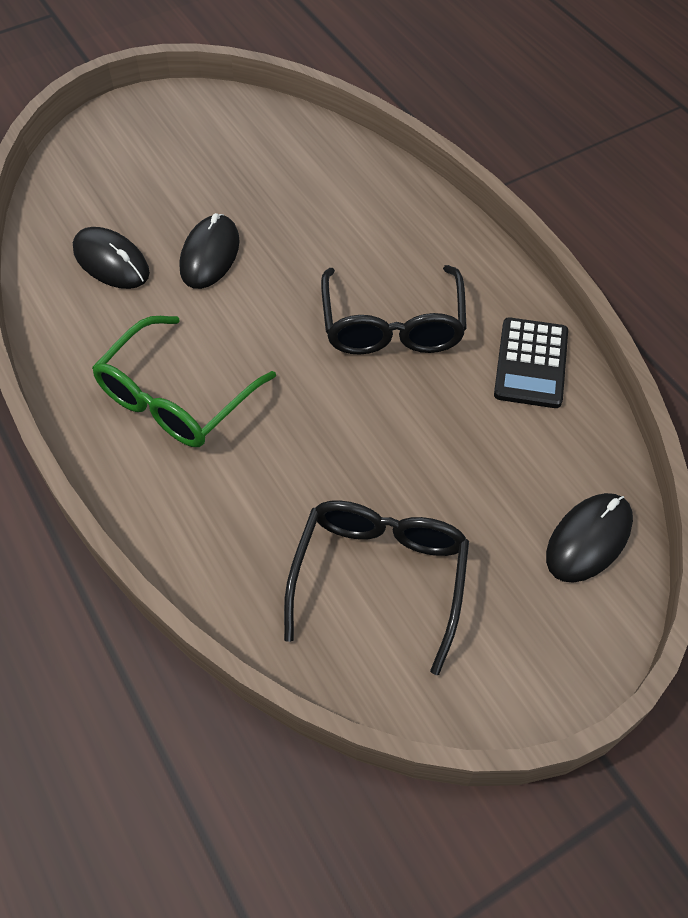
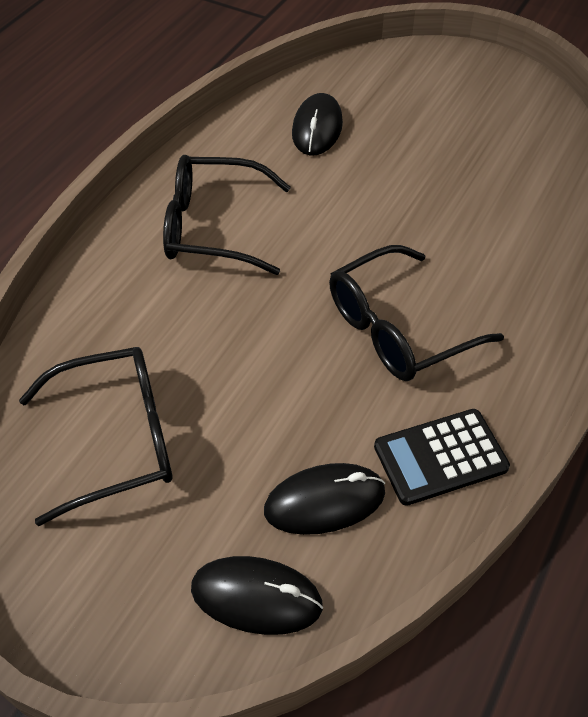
camera: 60 degrees right, 5 degrees down
green glasses [92,316,276,447] -> black glasses [163,155,291,275]
black mouse [180,213,239,289] -> black mouse moved to [264,463,386,535]

